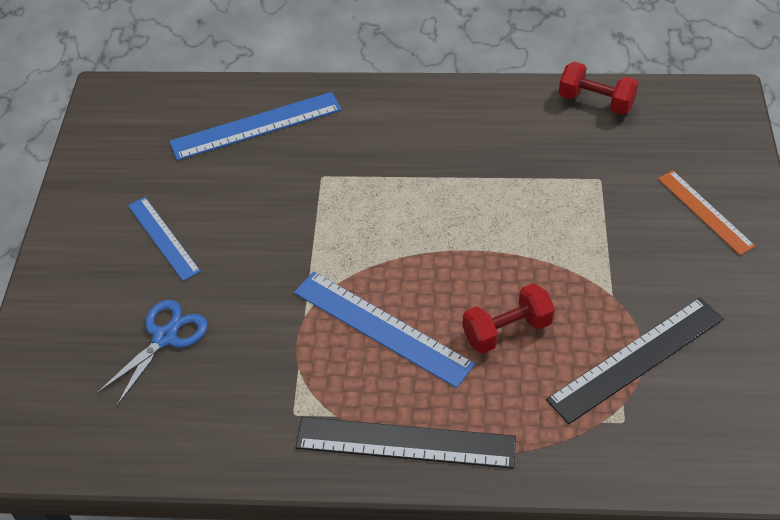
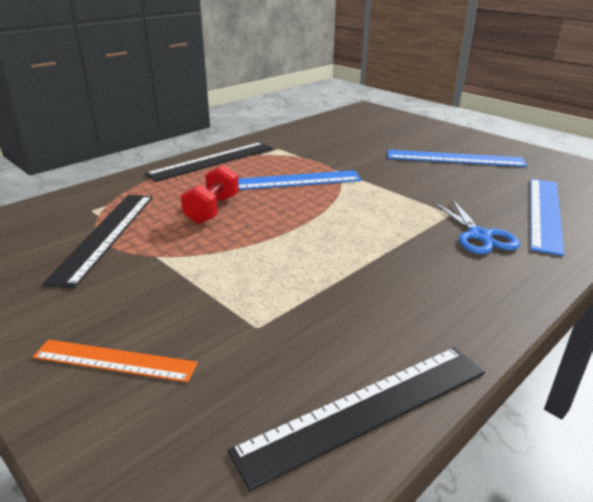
camera: 130 degrees right, 20 degrees down
blue scissors [97,300,208,406] -> blue scissors moved to [434,199,520,254]
blue ruler [128,197,201,281] -> blue ruler [388,150,527,167], size x1.55
red dumbbell [559,62,639,115] -> black ruler [227,347,485,491]

